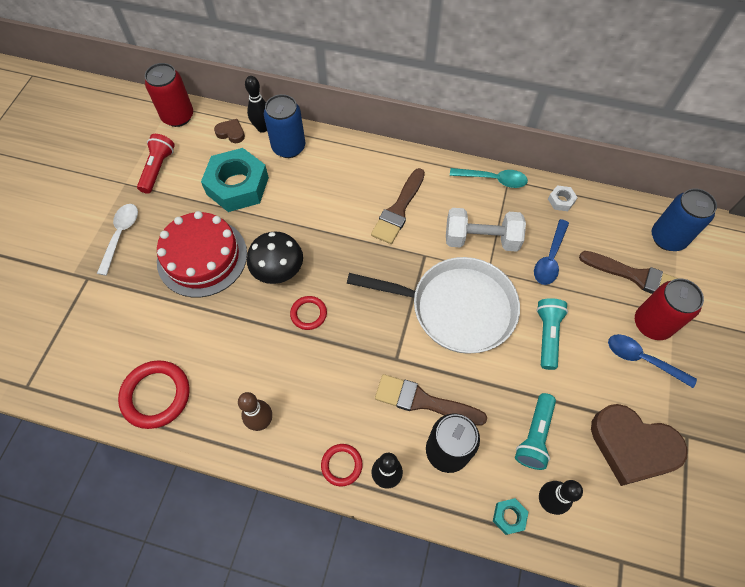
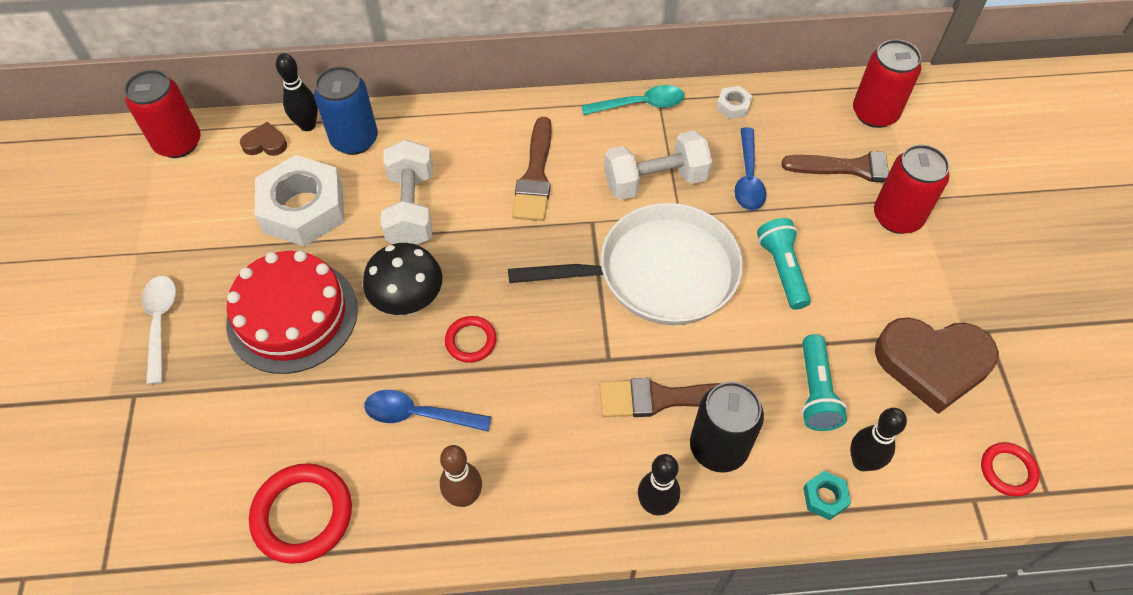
camera: 20 degrees left, 5 degrees down
red flashlight [137,134,175,194] -> none
turquoise nut [201,148,269,212] -> white nut [255,155,345,247]
red ring [321,444,363,486] -> red ring moved to [981,442,1040,496]
blue spoon [608,334,697,388] -> blue spoon moved to [364,390,491,431]
blue can [652,188,717,251] -> red can [853,39,921,128]
none -> white dumbbell [381,140,433,245]

